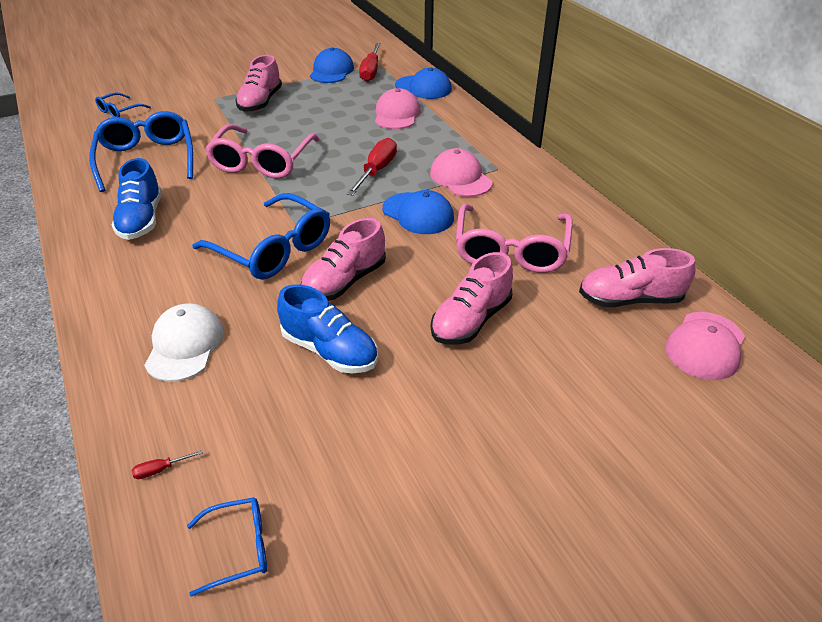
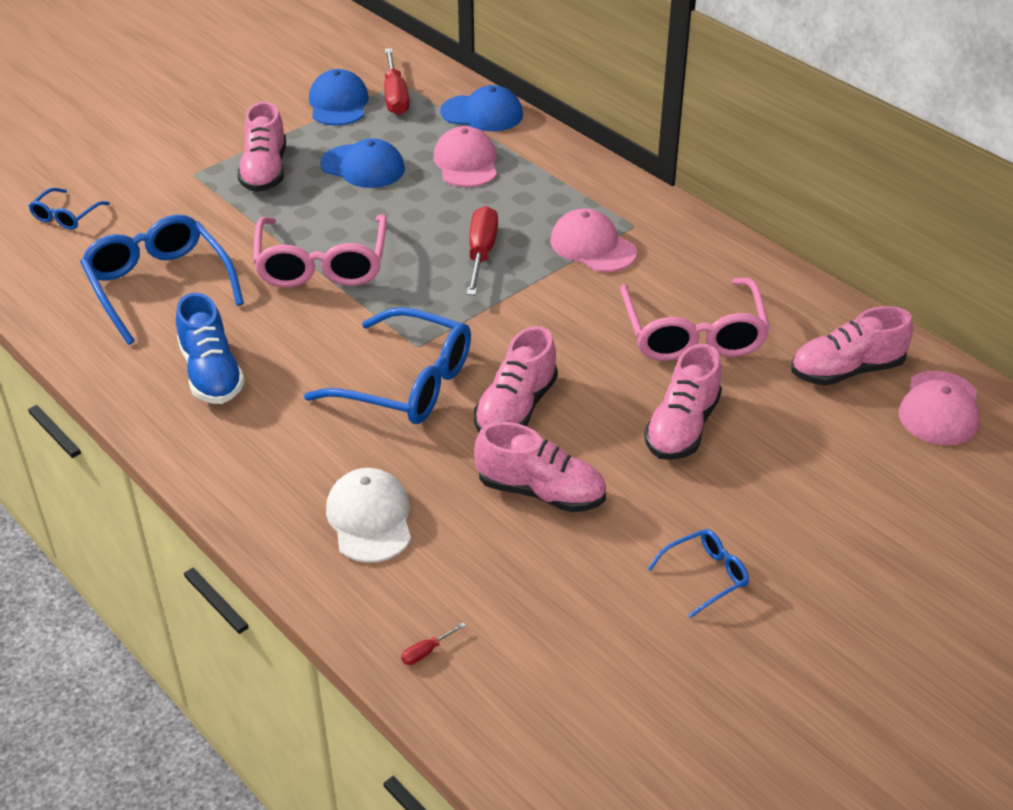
camera: 15 degrees left, 0 degrees up
blue glasses [187,497,267,597] -> blue glasses moved to [647,529,749,618]
blue shoe [277,284,378,373] -> pink shoe [474,422,606,512]
blue cap [382,190,454,234] -> blue cap moved to [320,138,405,188]

